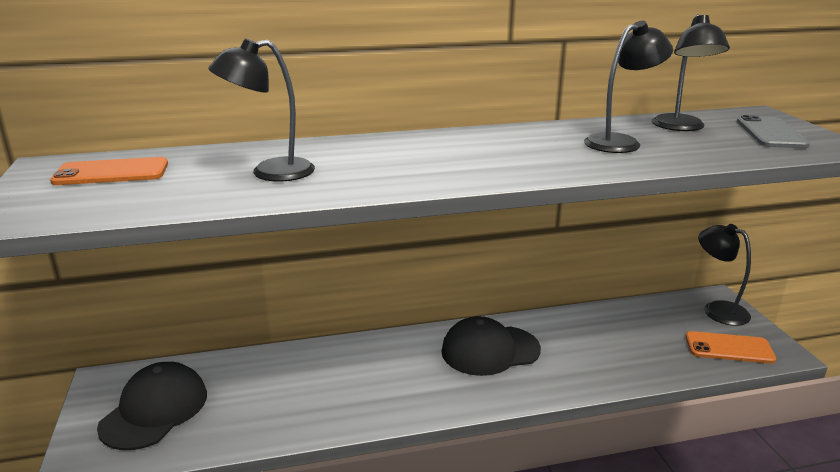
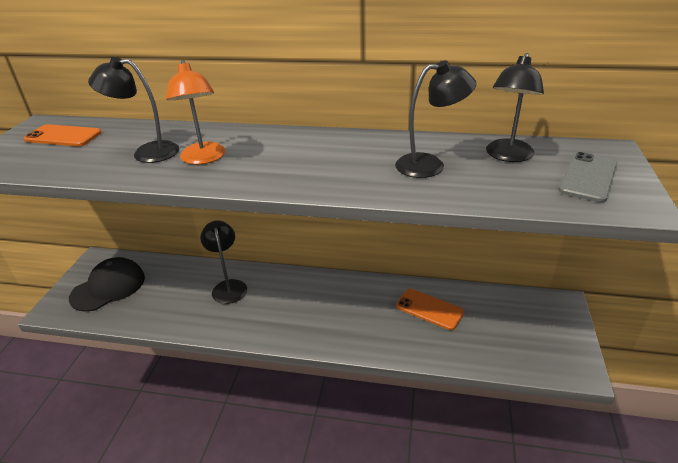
camera: 25 degrees right, 10 degrees up
black cap [441,316,541,376] -> none
orange phone [686,331,776,364] -> orange phone moved to [396,289,464,330]
black lamp [698,224,751,326] -> black lamp moved to [200,220,247,304]
none -> orange lamp [166,60,225,165]

